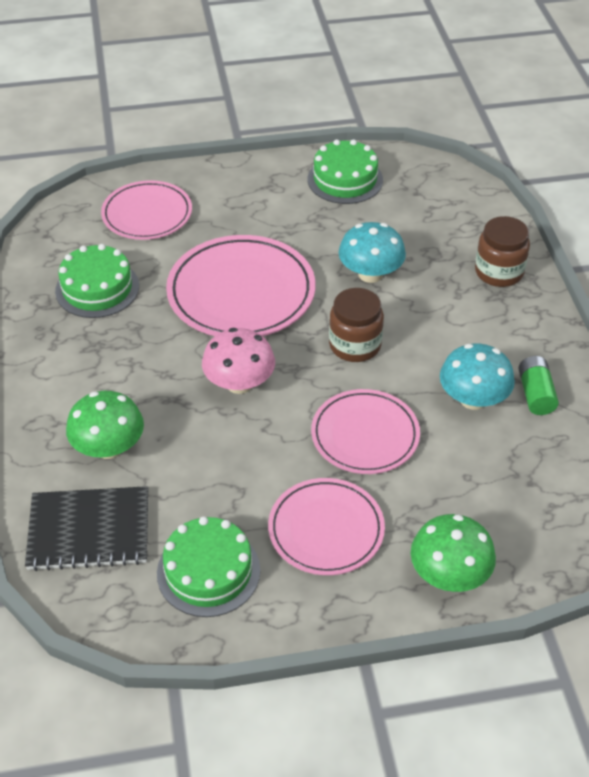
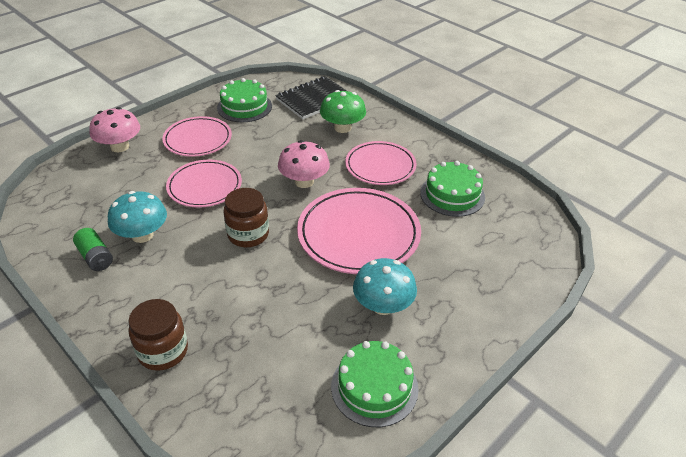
camera: 145 degrees right, 5 degrees down
pink plate [101,180,192,240] -> pink plate moved to [345,141,416,185]
turquoise mushroom [339,222,406,283] -> turquoise mushroom moved to [353,258,417,315]
green mushroom [411,514,496,592] -> pink mushroom [89,107,140,152]

